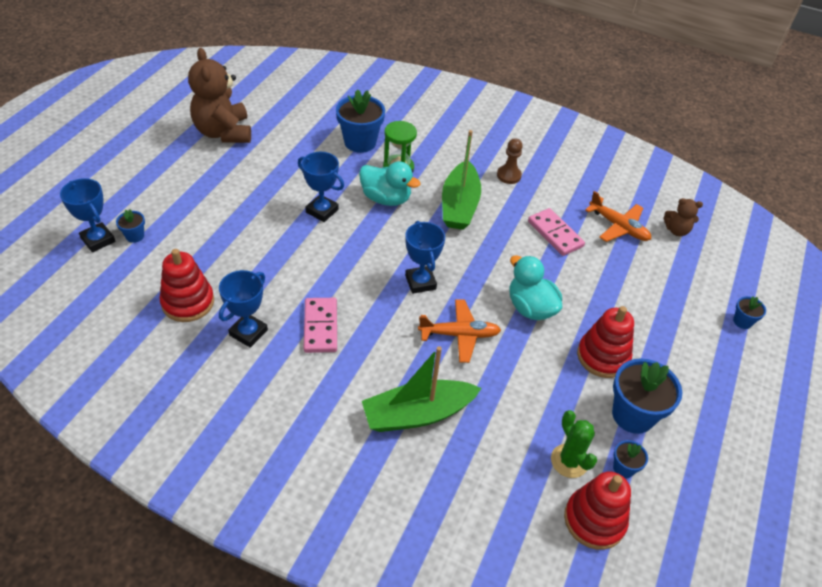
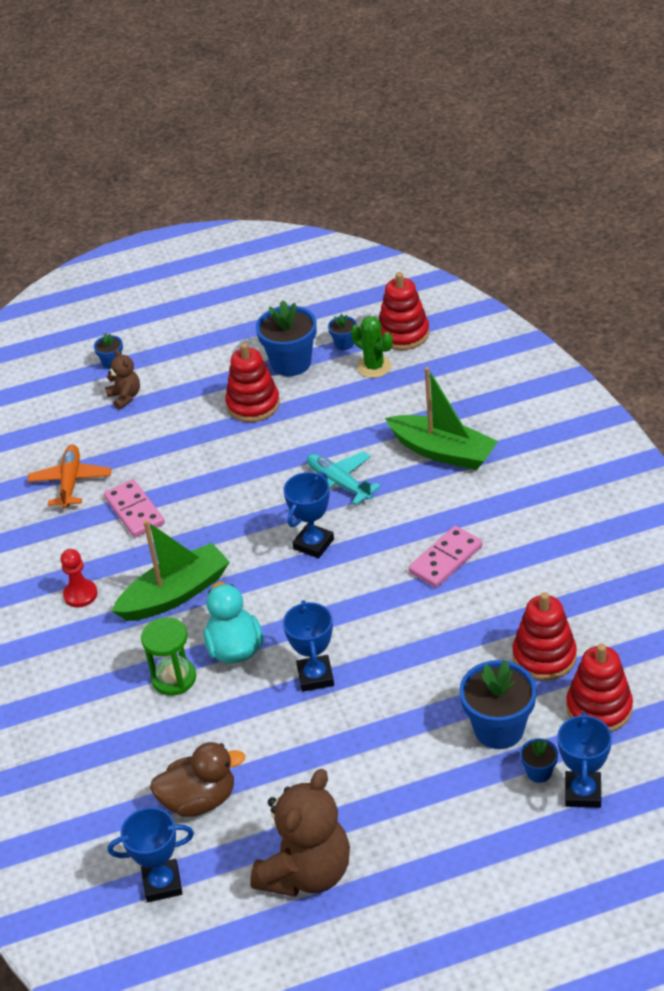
camera: 125 degrees left, 5 degrees down
blue trophy [219,270,268,348] -> blue trophy moved to [108,807,194,902]
blue flower pot [336,89,385,153] -> blue flower pot moved to [459,660,537,749]
orange plane [418,299,501,363] -> turquoise plane [307,451,381,505]
brown pawn [497,138,523,184] -> red pawn [60,549,98,607]
turquoise duck [509,255,562,320] -> none
pink domino [528,208,585,256] -> pink domino turned 45 degrees counterclockwise [104,479,165,538]
green cactus [551,410,597,478] -> green cactus turned 75 degrees counterclockwise [351,316,393,378]
brown teddy bear [664,198,703,236] -> brown teddy bear moved to [105,349,140,410]
none -> brown duck [150,742,245,817]
none -> red stacking toy [566,644,633,732]

